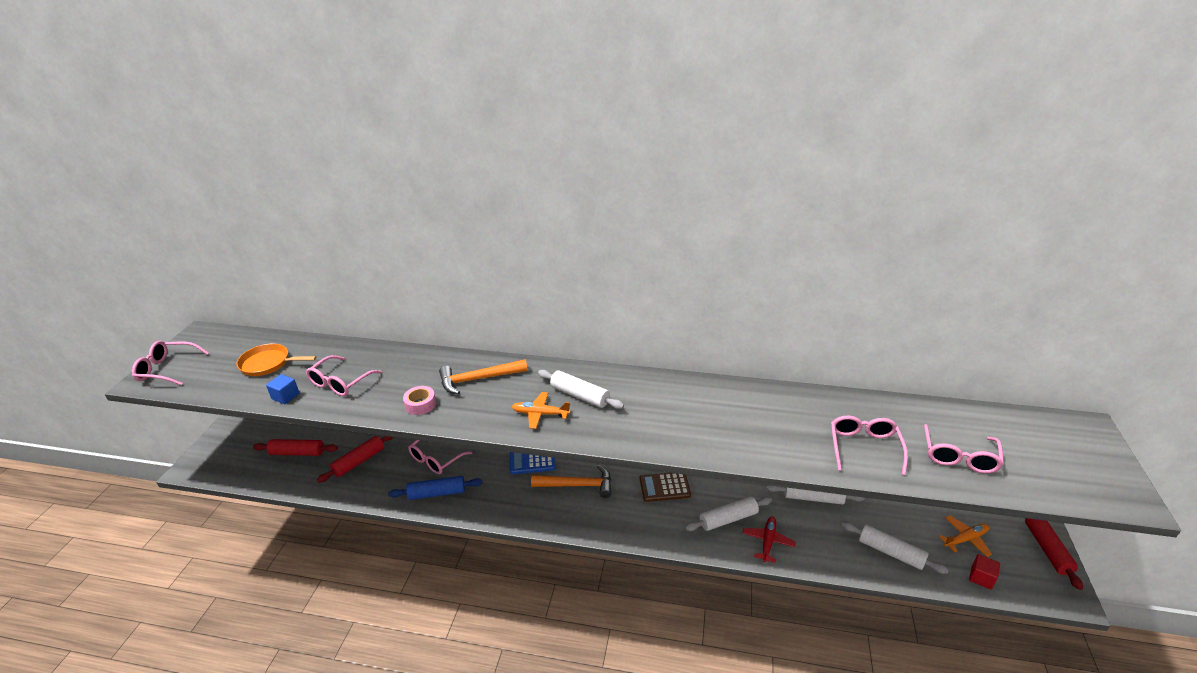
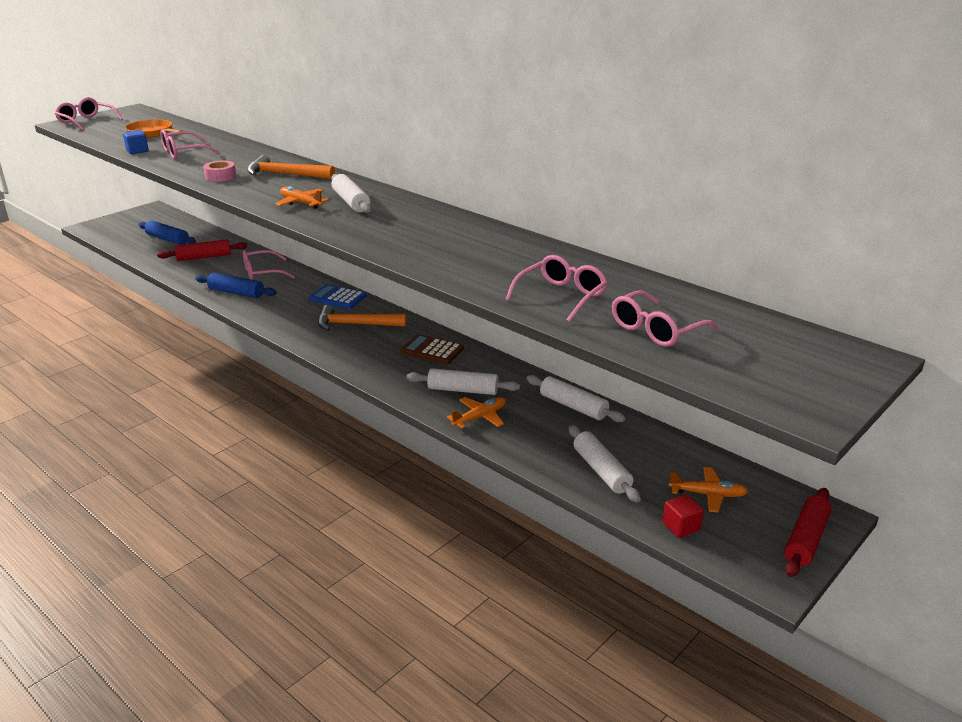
camera: 30 degrees right, 5 degrees down
red rolling pin [253,439,338,456] -> blue rolling pin [138,221,196,245]
orange hammer [531,465,611,498] -> orange hammer turned 150 degrees clockwise [318,305,406,331]
red plane [742,516,796,563] -> orange plane [447,397,506,428]

